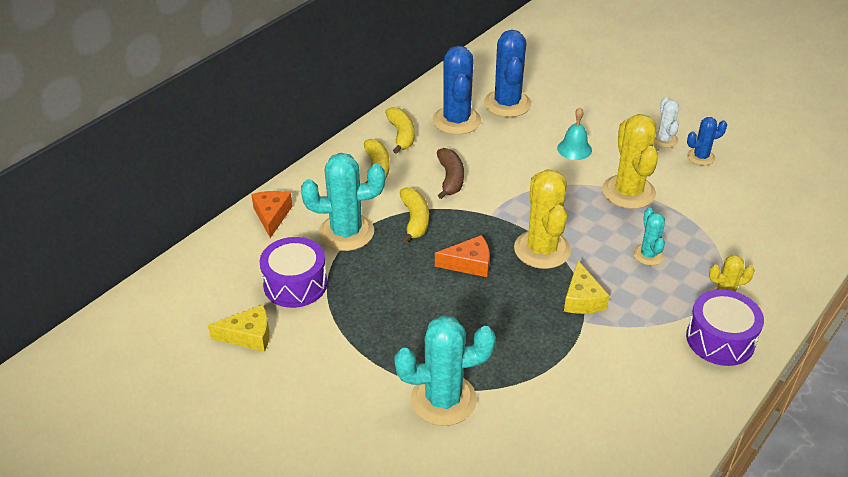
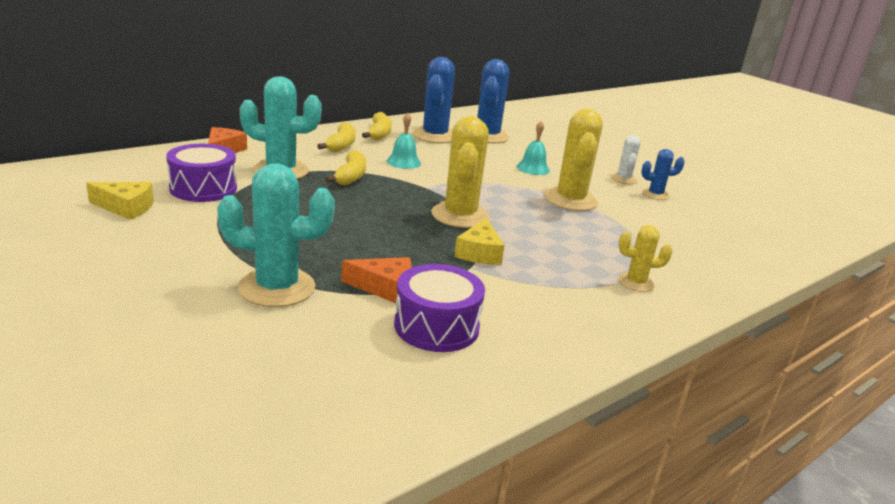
camera: 10 degrees right, 15 degrees down
orange cheese [435,235,490,277] -> orange cheese moved to [342,257,411,303]
brown banana [437,148,464,199] -> turquoise bell [387,113,421,169]
turquoise cactus [633,208,665,265] -> none
purple drum [686,289,764,366] -> purple drum moved to [394,264,485,352]

